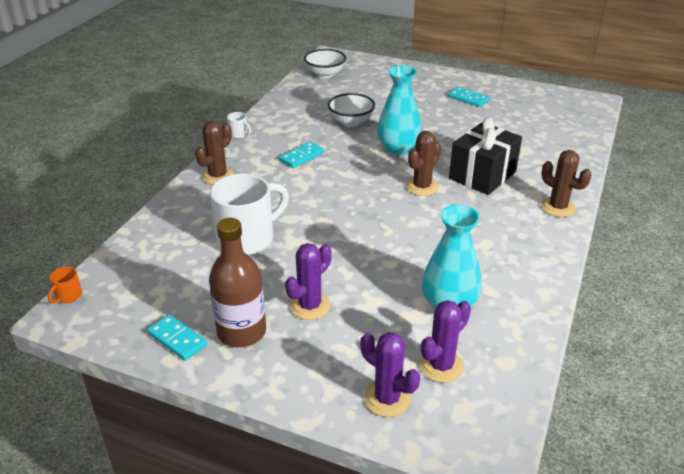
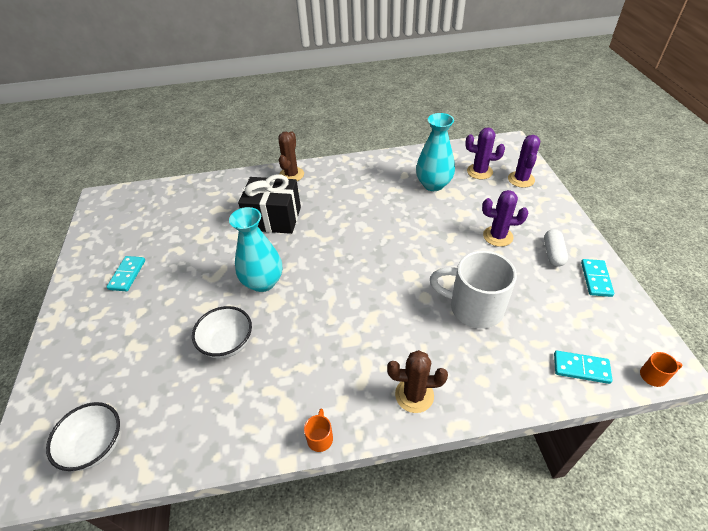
camera: 120 degrees left, 10 degrees up
brown bottle [209,218,266,347] -> white capsule [544,229,568,267]
white mug [227,112,251,139] -> orange mug [304,409,333,452]
turquoise domino [279,142,324,168] -> turquoise domino moved to [554,351,612,384]
brown cactus [406,131,441,196] -> none

